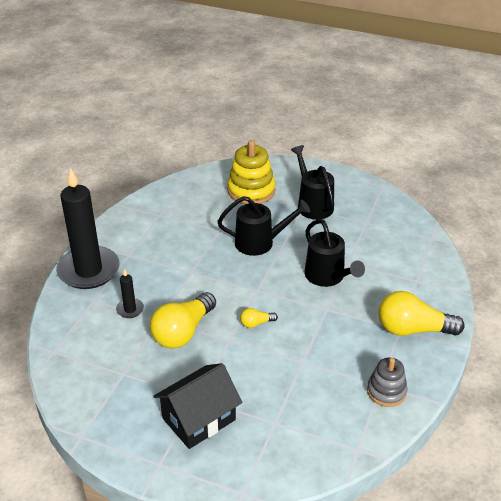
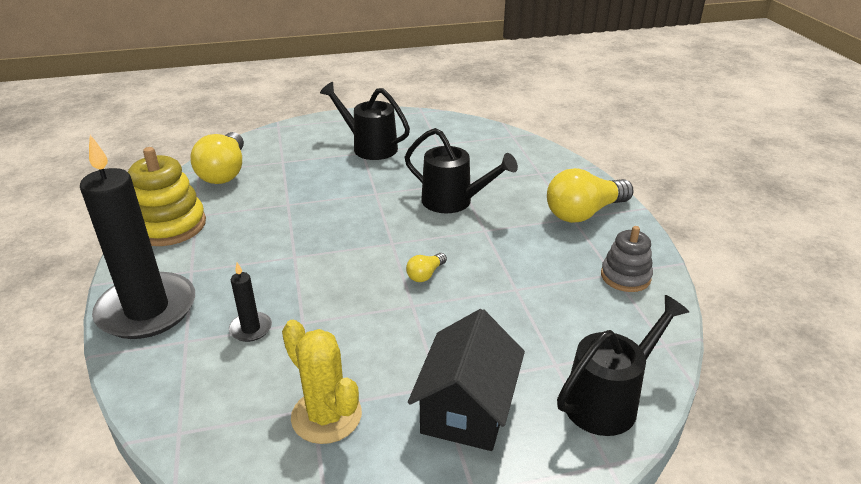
camera: 35 degrees left, 5 degrees down
yellow light bulb [150,292,216,349] -> yellow light bulb moved to [191,132,244,184]
black watering can [217,196,310,256] -> black watering can moved to [557,295,689,436]
yellow stacking toy [227,140,275,204] -> yellow stacking toy moved to [128,147,206,246]
none -> yellow cactus [282,320,362,444]

